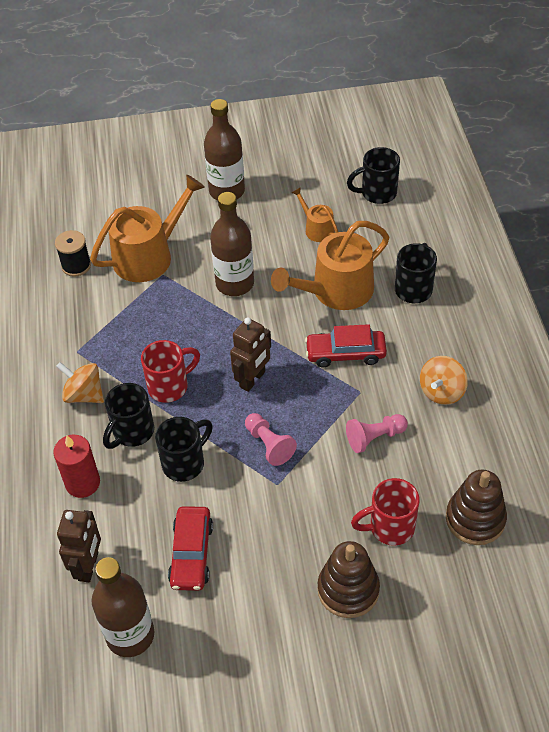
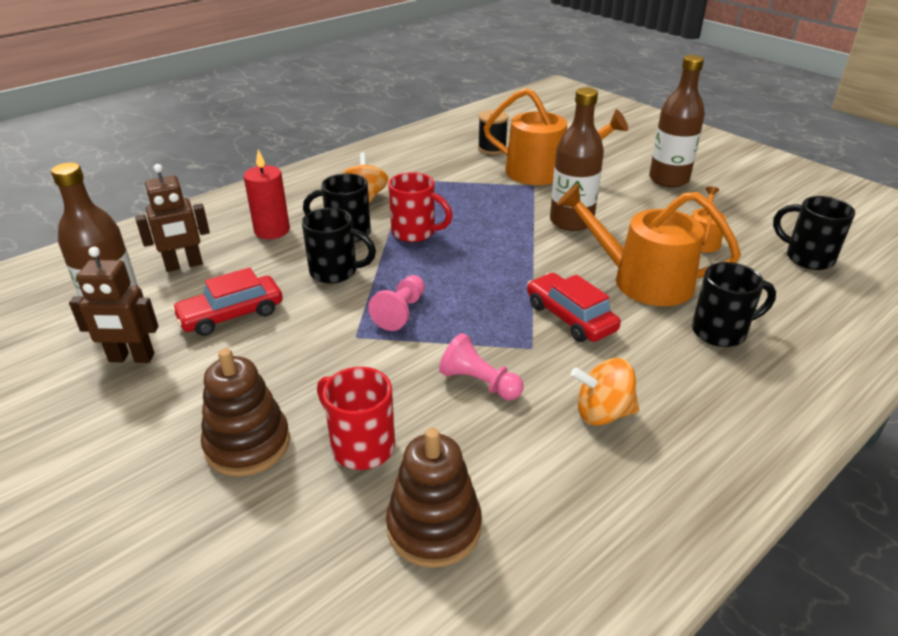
camera: 55 degrees right, 15 degrees down
brown robot [230,317,271,392] -> brown robot moved to [69,247,158,363]

